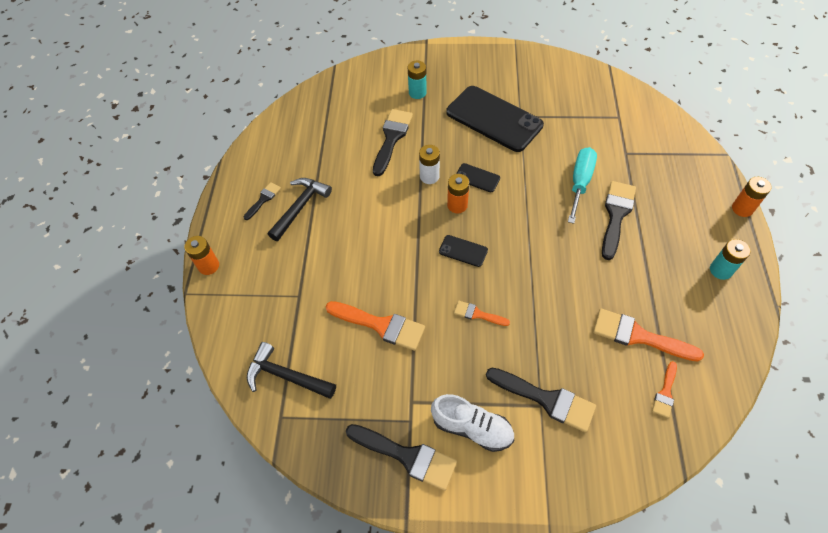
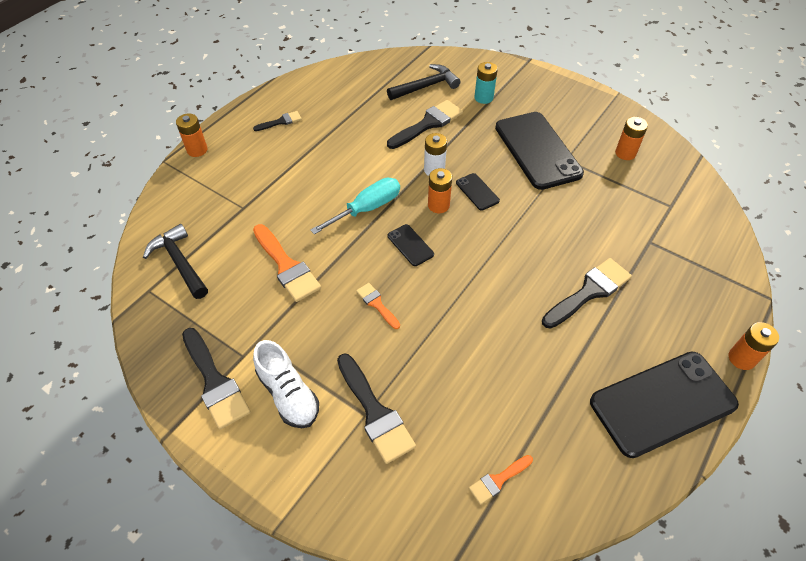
camera: 30 degrees right, 5 degrees down
black hammer [268,178,332,241] -> black hammer moved to [387,64,460,100]
turquoise screwdriver [568,147,597,224] -> turquoise screwdriver moved to [310,178,400,235]
orange brush [593,309,704,362] -> none
turquoise battery [710,239,750,280] -> black phone [590,352,739,458]
none -> orange battery [615,117,648,160]

